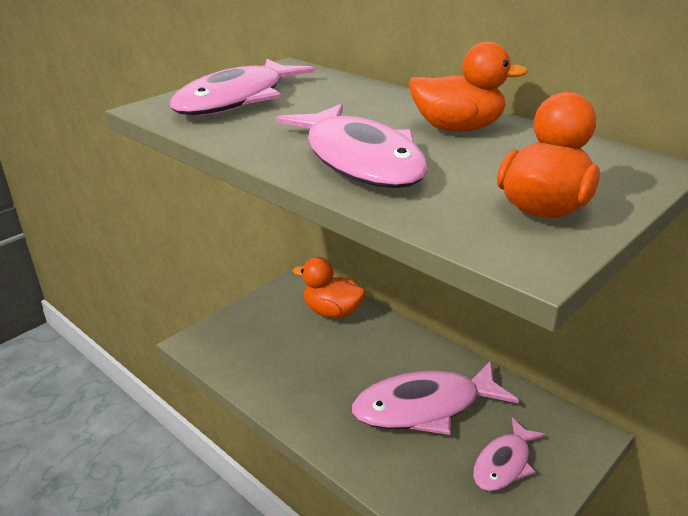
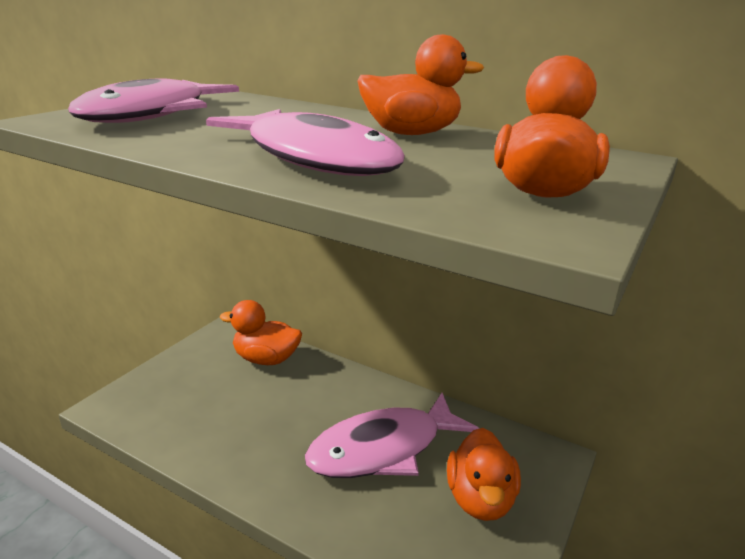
camera: 15 degrees left, 5 degrees down
pink fish [473,418,546,491] -> orange duck [447,428,521,521]

